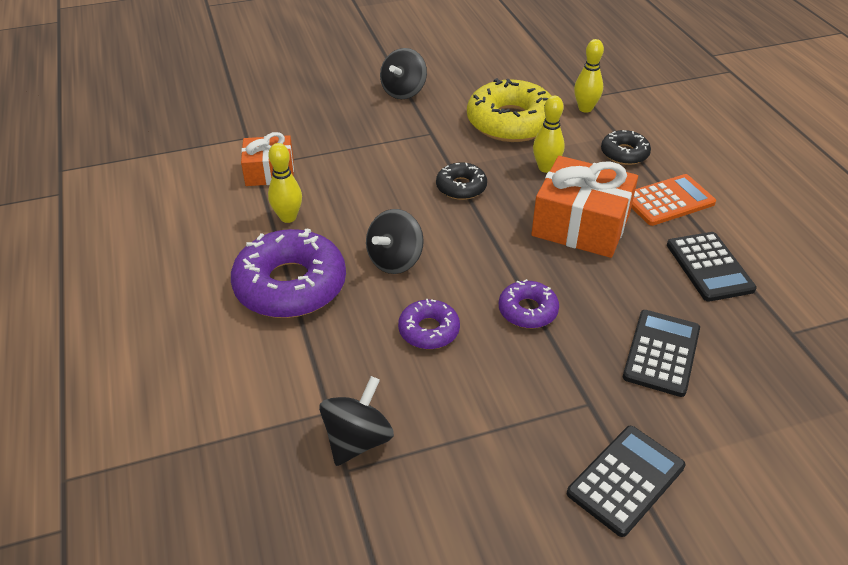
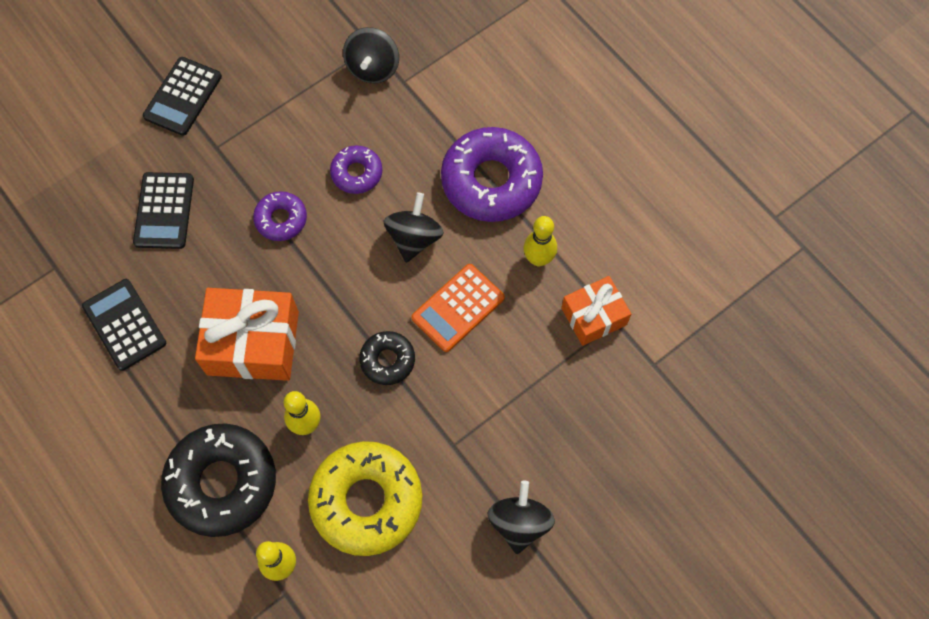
camera: 160 degrees right, 25 degrees up
black donut [601,130,651,165] -> black donut [161,423,276,537], size x1.94
orange calculator [631,174,716,226] -> orange calculator moved to [411,264,505,352]

